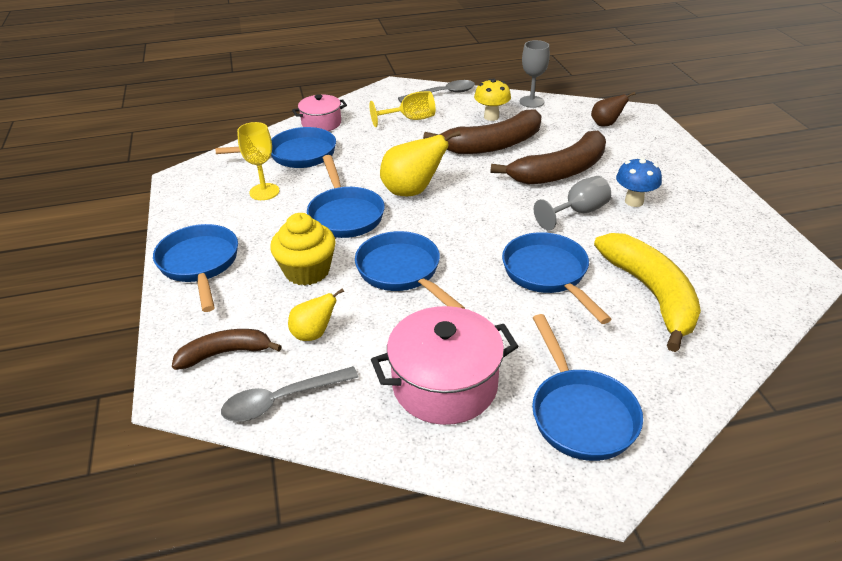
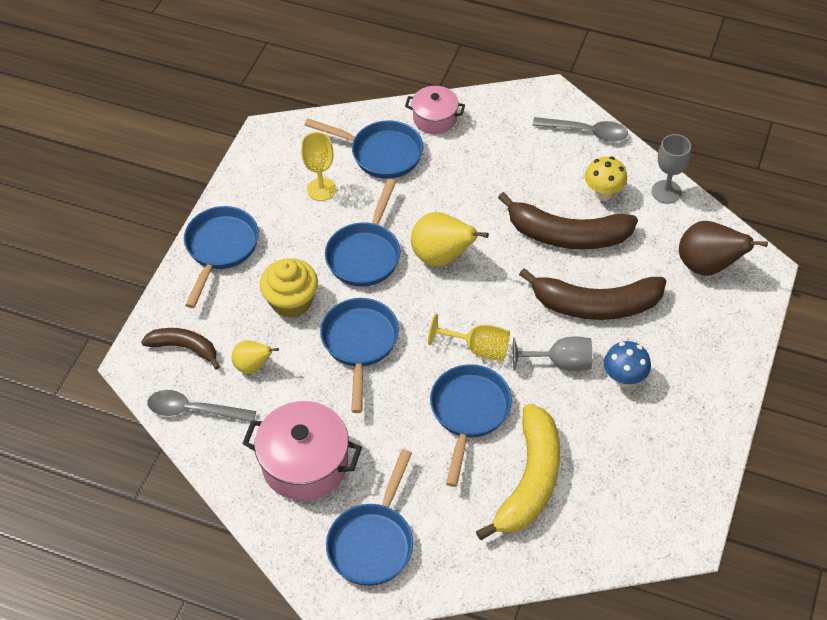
camera: 35 degrees right, 15 degrees up
yellow goblet [370,91,435,127] -> yellow goblet moved to [428,314,510,361]
brown pear [591,92,635,126] -> brown pear [679,221,768,276], size x1.70

